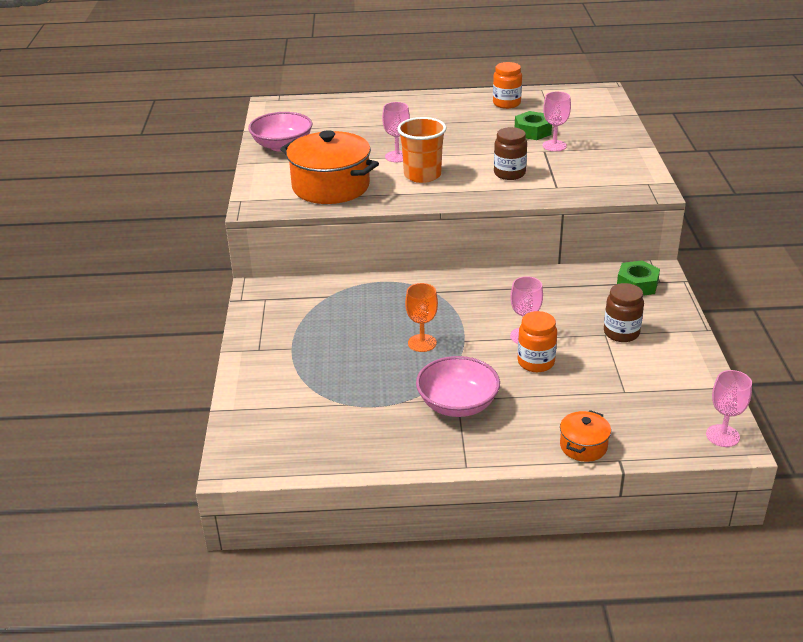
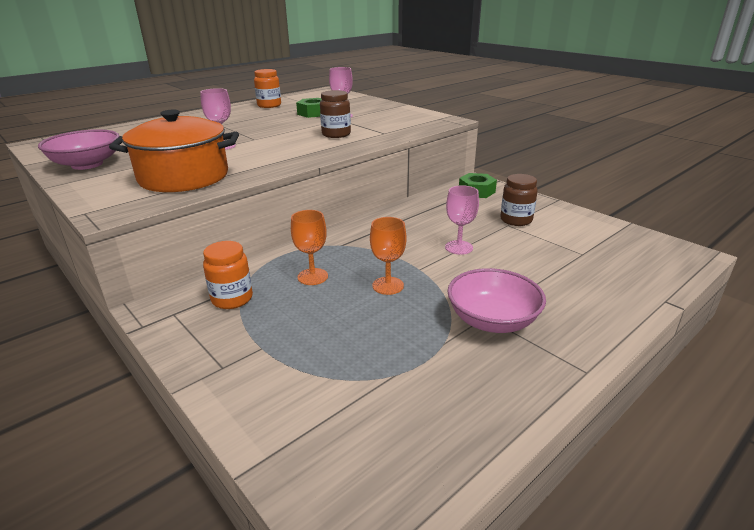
camera: 40 degrees left, 5 degrees down
orange cup [397,117,447,183] -> none
orange jar [518,311,557,372] -> orange jar moved to [203,241,253,309]
orange pot [560,410,611,462] -> none
pink goblet [706,370,752,447] -> none
none -> orange goblet [291,210,328,285]

